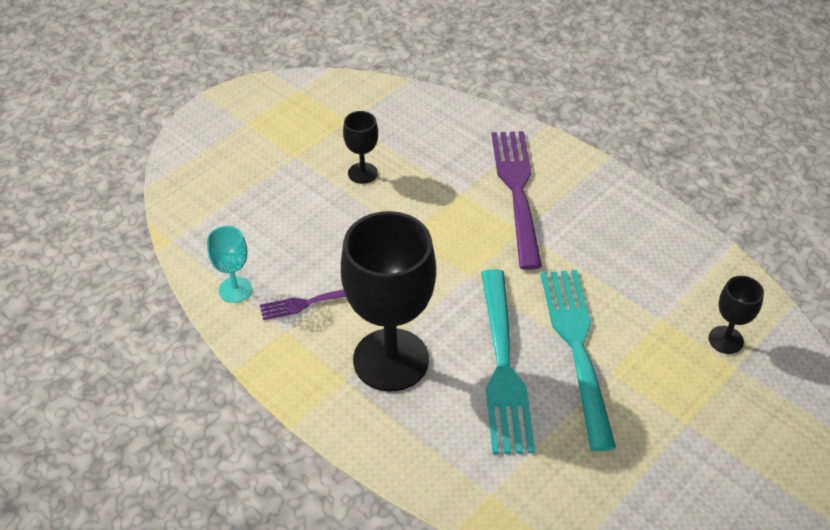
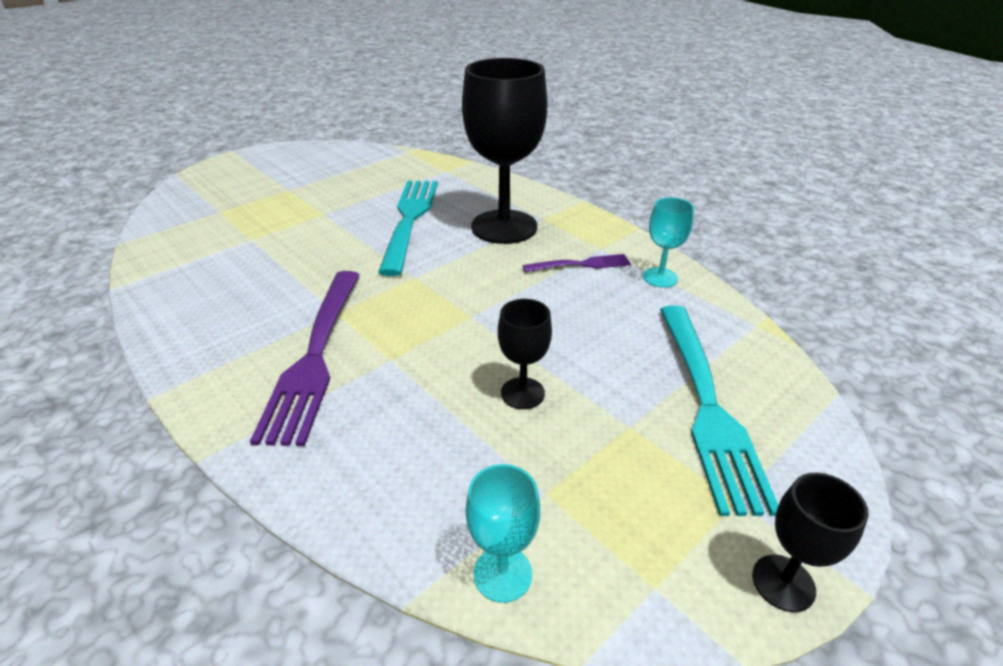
camera: 175 degrees left, 10 degrees down
turquoise fork [541,270,616,451] -> turquoise fork moved to [660,306,778,516]
black goblet [708,276,764,354] -> black goblet moved to [752,473,869,612]
none -> turquoise goblet [466,464,540,603]

